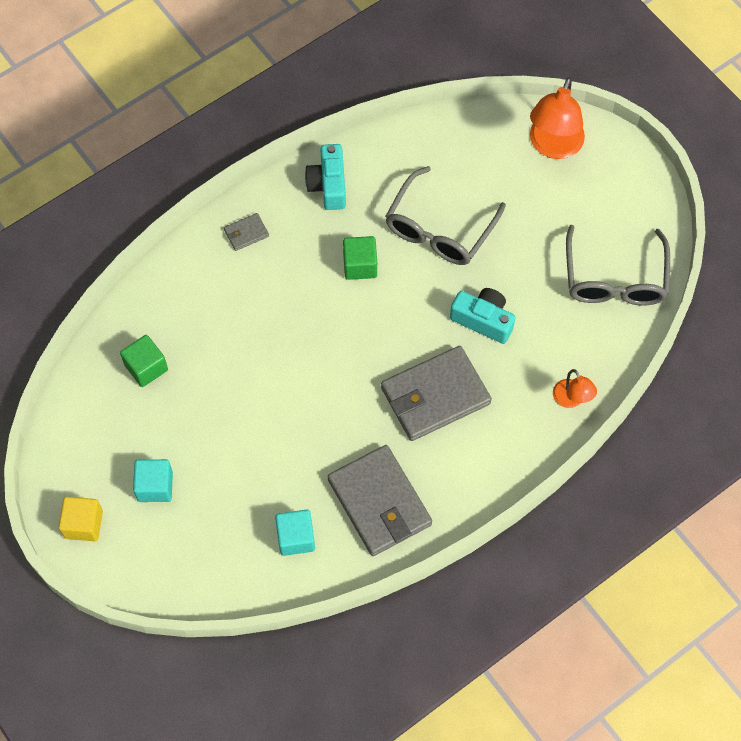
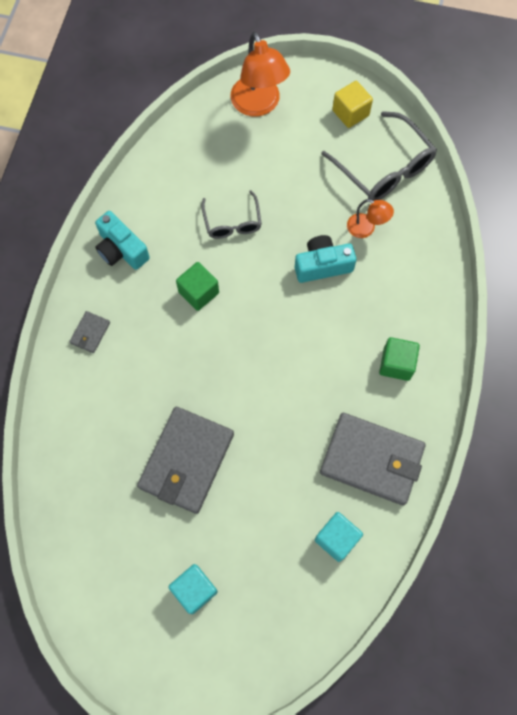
camera: 40 degrees left, 5 degrees up
yellow cube [59,497,103,541] -> yellow cube moved to [332,81,373,128]
green cube [120,335,168,387] -> green cube moved to [379,337,420,381]
grey wallet [381,346,492,441] -> grey wallet moved to [137,407,234,514]
grey glasses [385,166,506,265] -> grey glasses [201,190,262,239], size x0.60
orange lamp [553,369,597,408] -> orange lamp moved to [347,199,394,238]

